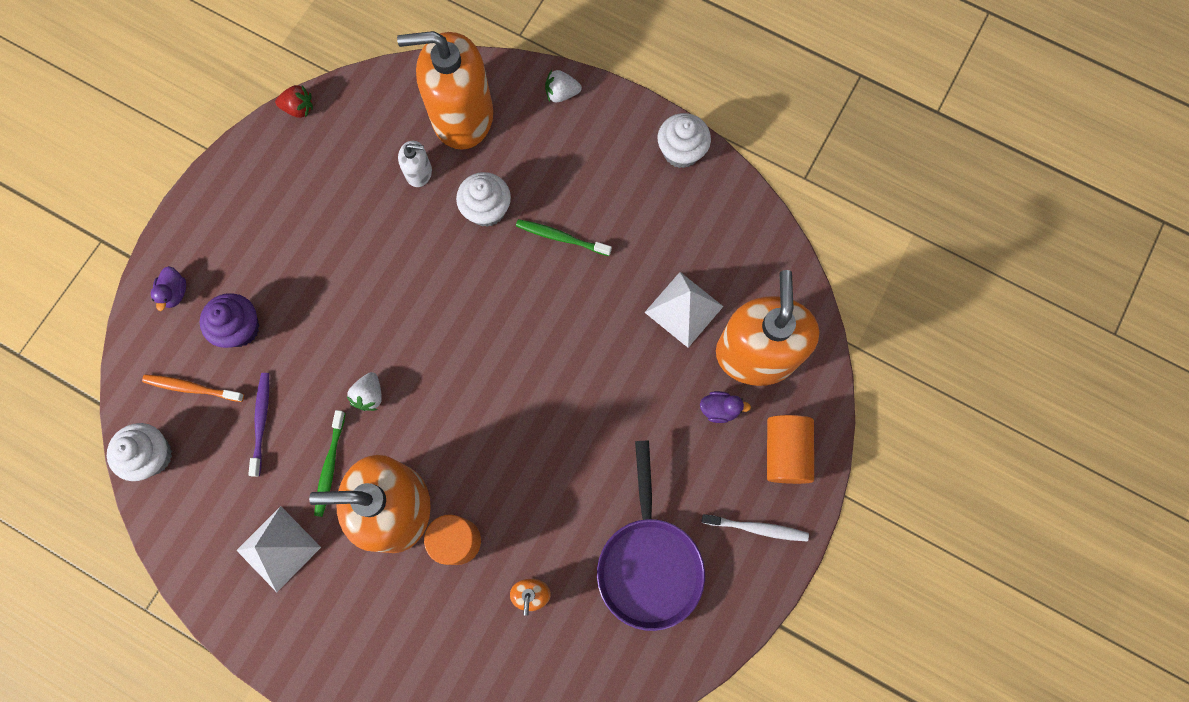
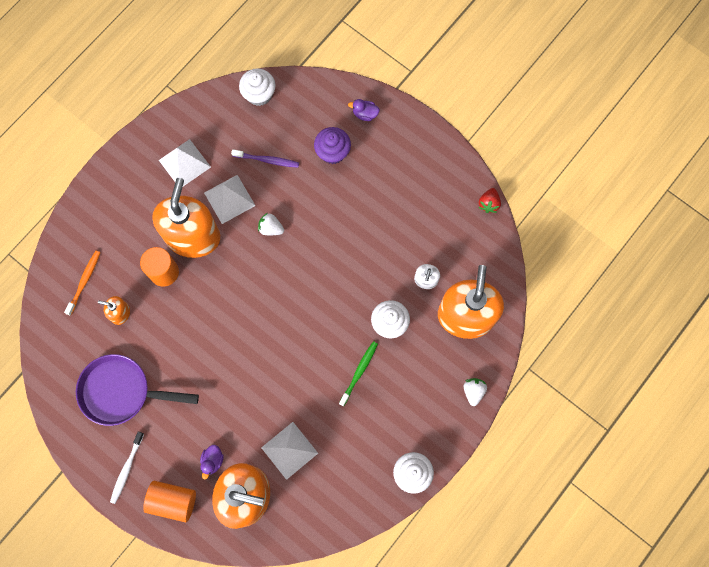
camera: 100 degrees right, 0 degrees up
orange toothbrush [142,374,244,402] -> orange toothbrush moved to [64,251,101,316]
green toothbrush [314,410,345,517] -> white pyramid [204,175,256,224]

